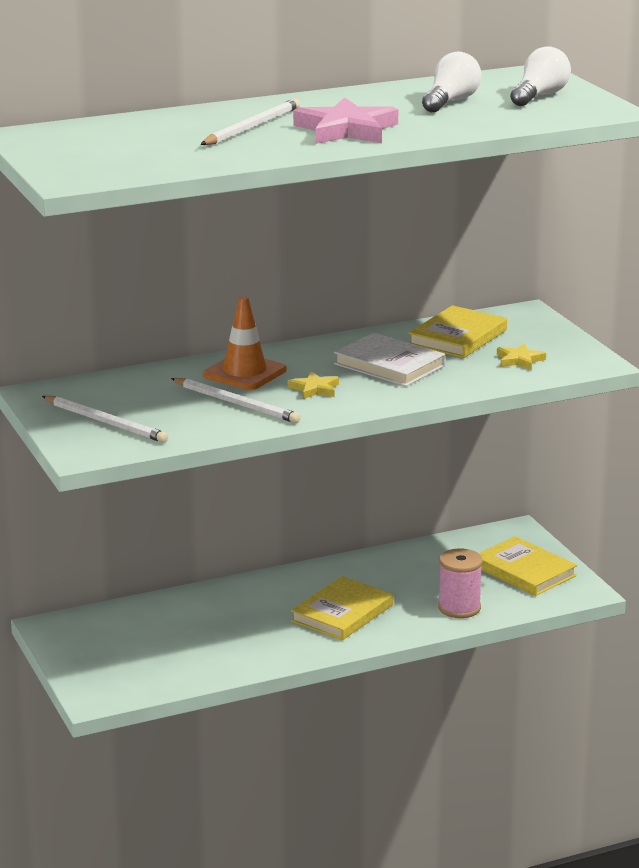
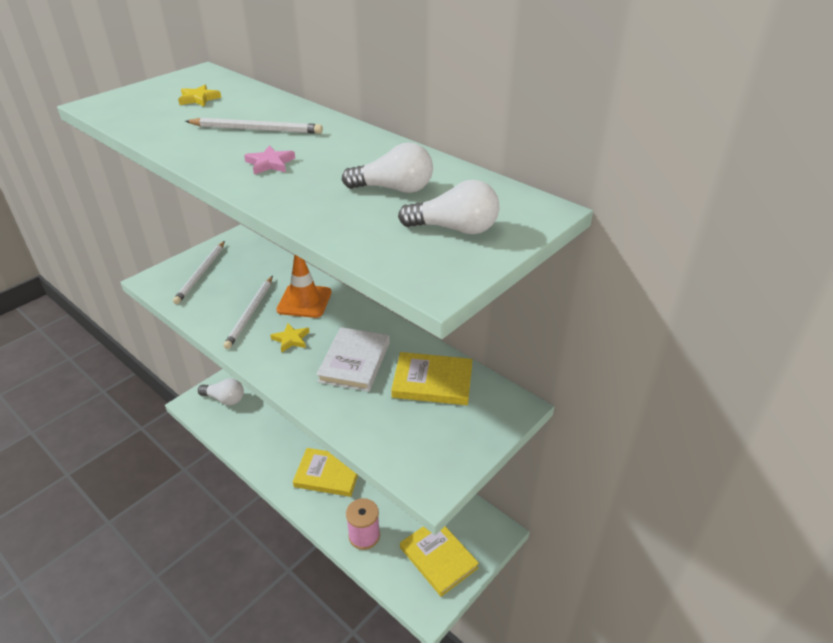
camera: 65 degrees right, 15 degrees up
pink star [293,97,398,144] -> pink star [244,145,295,175], size x0.52
yellow book [479,536,577,596] -> yellow book turned 60 degrees counterclockwise [400,526,479,597]
yellow star [497,343,546,370] -> yellow star moved to [178,85,221,107]
none -> white light bulb [198,378,244,405]

